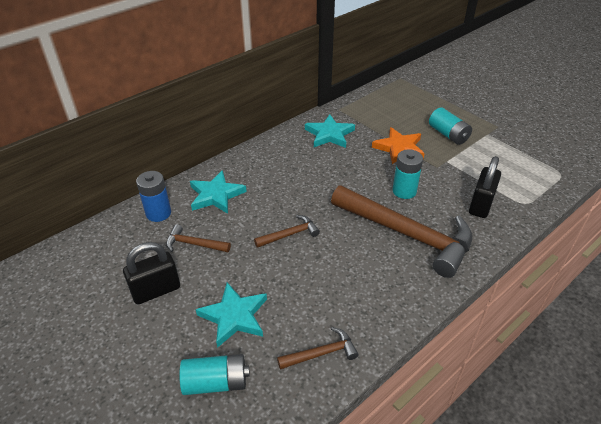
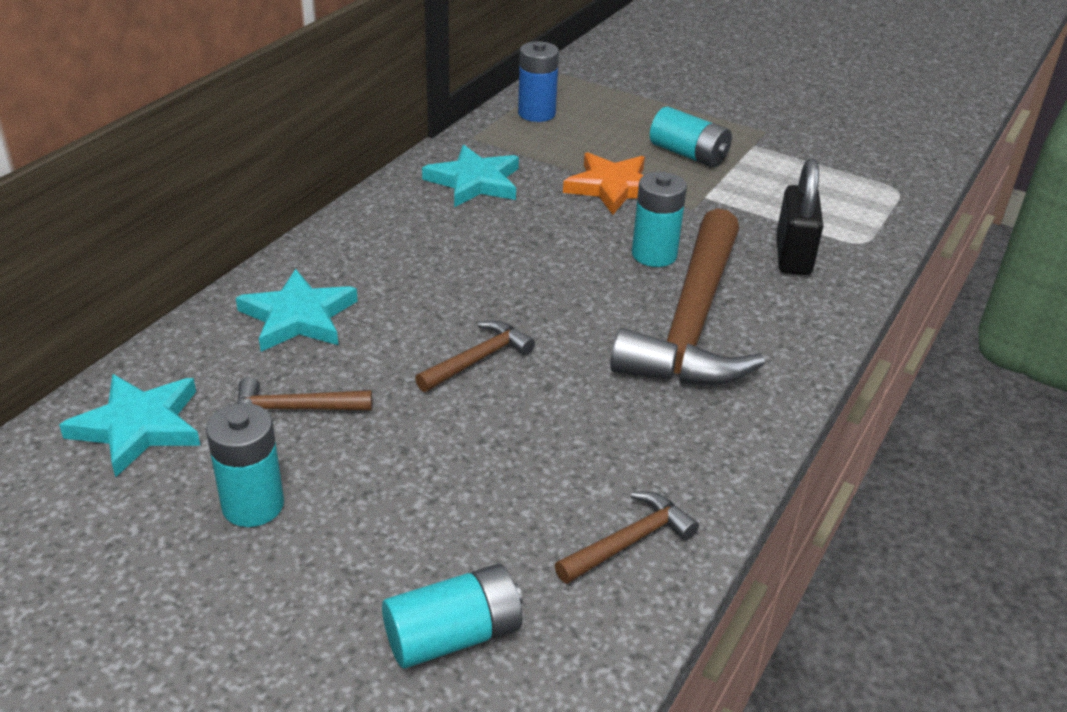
camera: 20 degrees left, 5 degrees down
black padlock [123,242,180,304] -> turquoise battery [206,403,284,527]
blue battery [136,171,171,222] -> blue battery moved to [518,41,559,122]
turquoise star [196,282,267,348] -> turquoise star moved to [59,374,201,477]
brown hammer [331,186,473,278] -> brown hammer turned 90 degrees clockwise [610,208,765,386]

